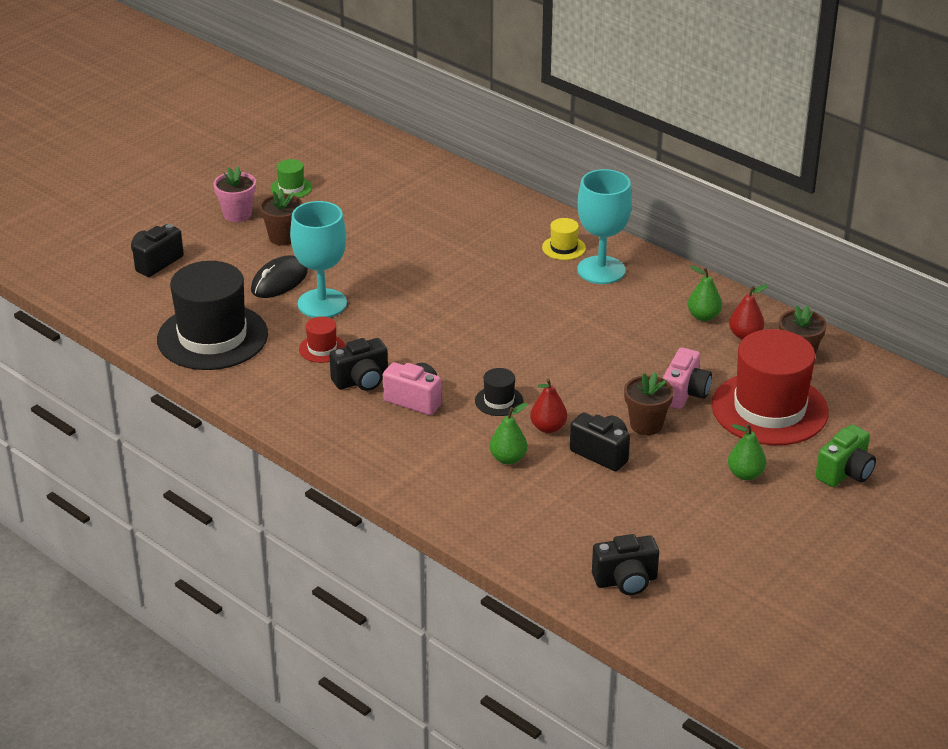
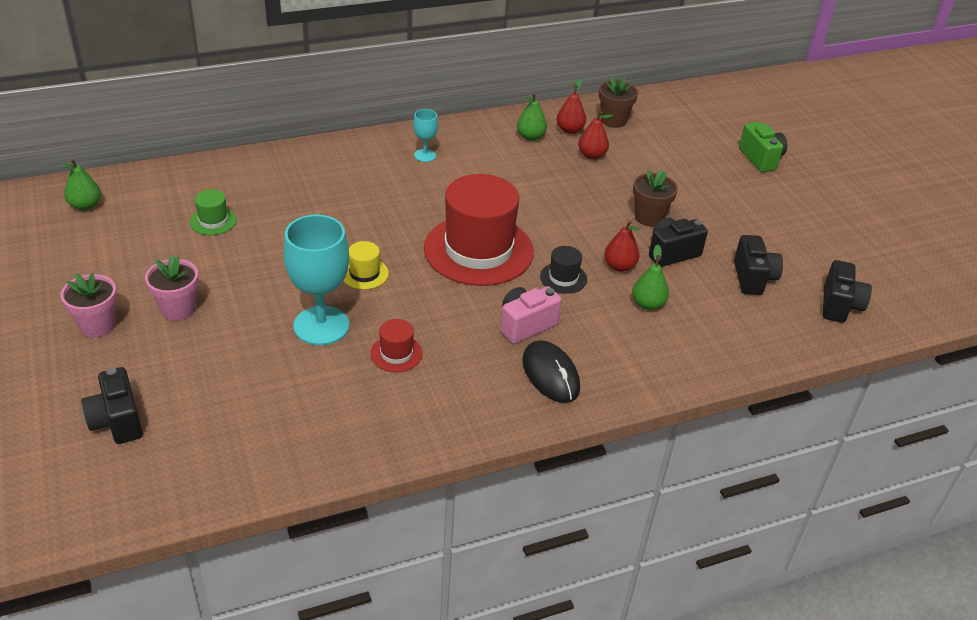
camera: 65 degrees left, 5 degrees up
black hat [157,261,268,370] -> none
black mouse [251,255,308,298] -> black mouse moved to [522,340,580,403]
brown flower pot [259,189,303,246] -> pink flower pot [145,255,199,321]
green hat [271,159,312,198] -> green hat moved to [190,189,237,235]
black camera [329,338,388,391] -> black camera moved to [734,235,783,295]
yellow hat [542,218,586,260] -> yellow hat moved to [343,241,389,289]
turquoise goblet [577,169,632,284] -> turquoise goblet [413,109,438,162], size x0.49
pink camera [663,348,712,409] -> none
red hat [712,329,829,445] -> red hat moved to [424,174,534,286]
green pear [728,423,766,480] -> green pear moved to [61,158,101,211]
none -> red pear [578,111,613,160]

